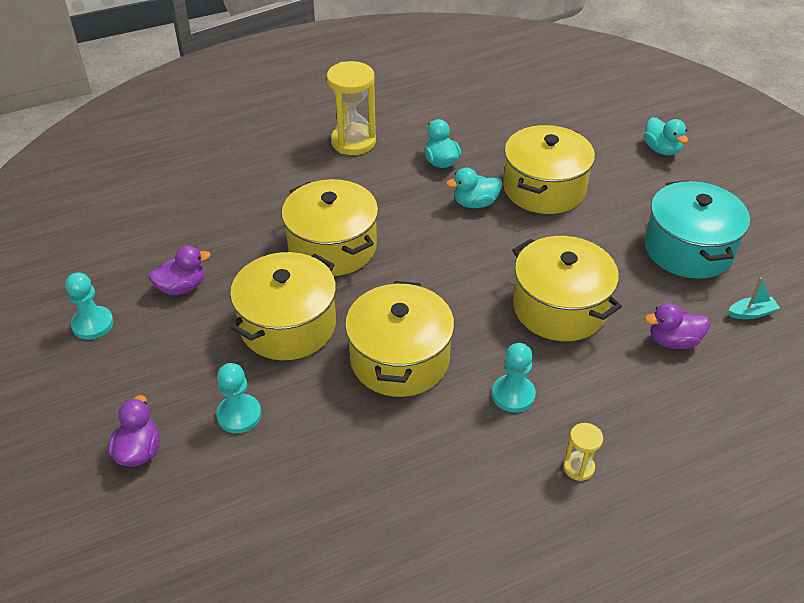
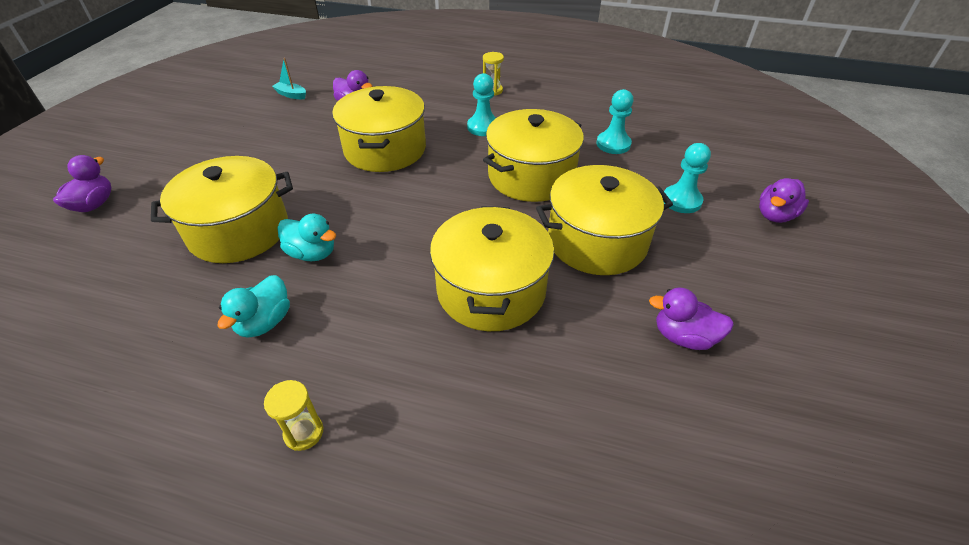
camera: 140 degrees left, 0 degrees up
turquoise pawn [65,273,114,340] -> turquoise pawn moved to [596,89,633,154]
yellow hourglass [327,61,376,155] -> yellow hourglass [264,380,323,451], size x0.49
turquoise duck [644,117,688,156] -> purple duck [53,155,112,212]
turquoise pot [645,180,750,279] -> none

